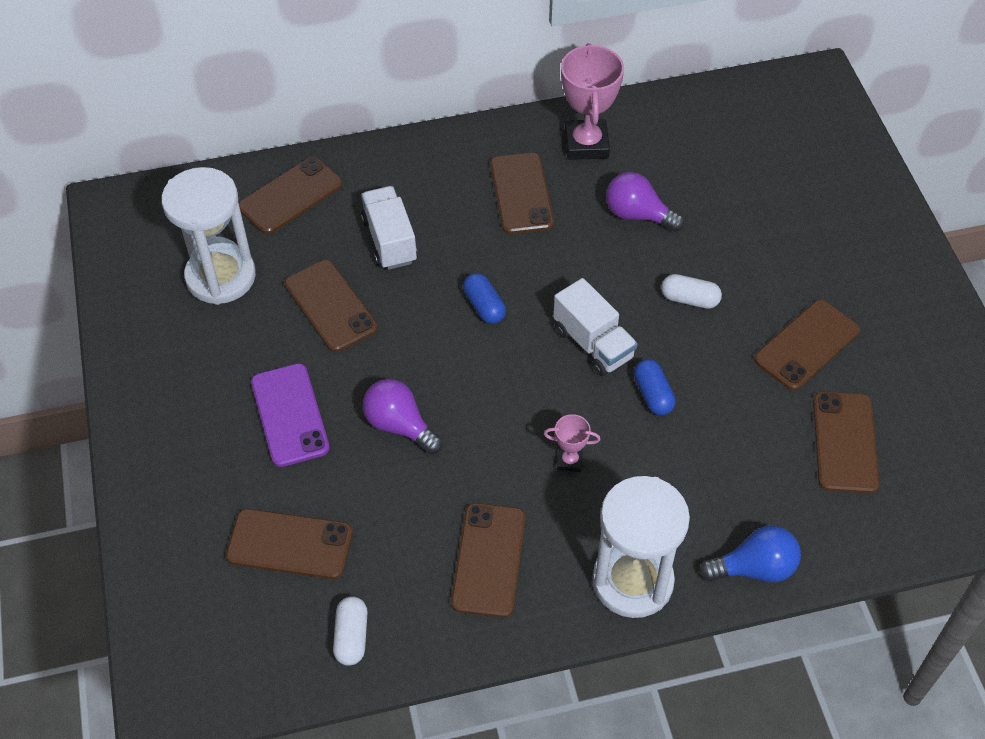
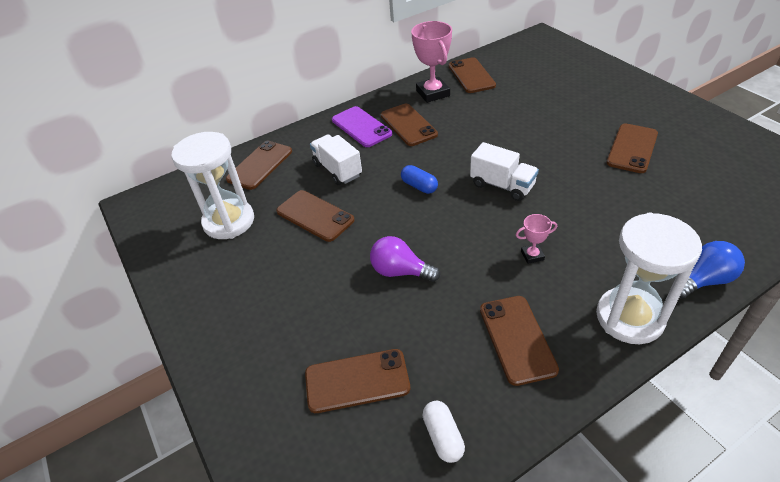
camera: 15 degrees left, 10 degrees down
purple phone [251,363,330,467] -> purple phone moved to [332,106,392,147]
purple light bulb [606,172,685,232] -> none
blue capsule [634,359,676,416] -> none
white capsule [661,274,722,309] -> none
brown phone [813,391,880,494] -> brown phone moved to [449,57,496,93]

